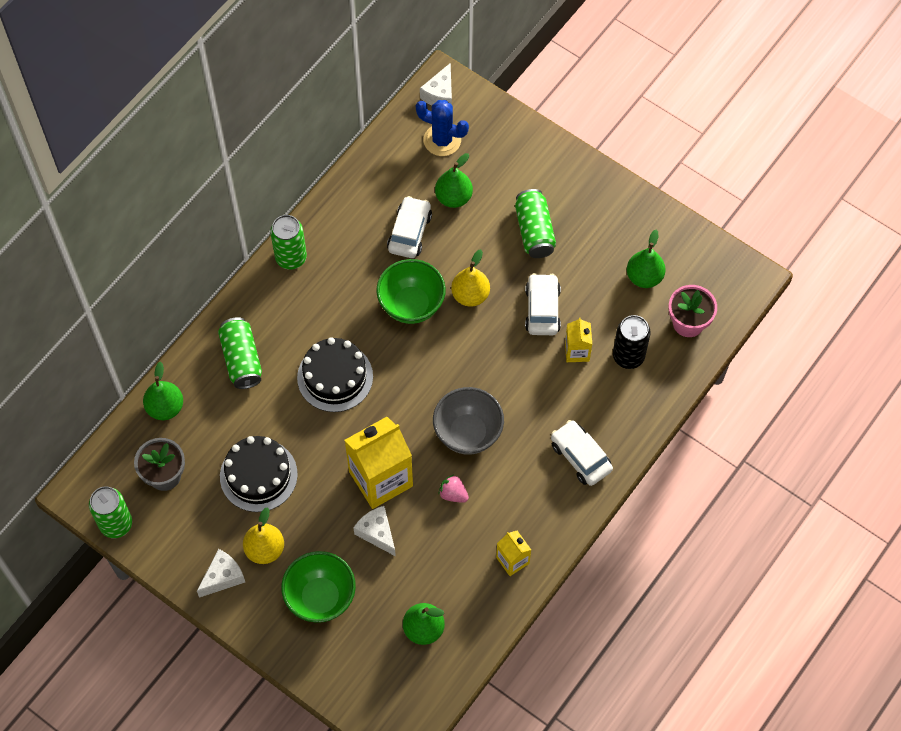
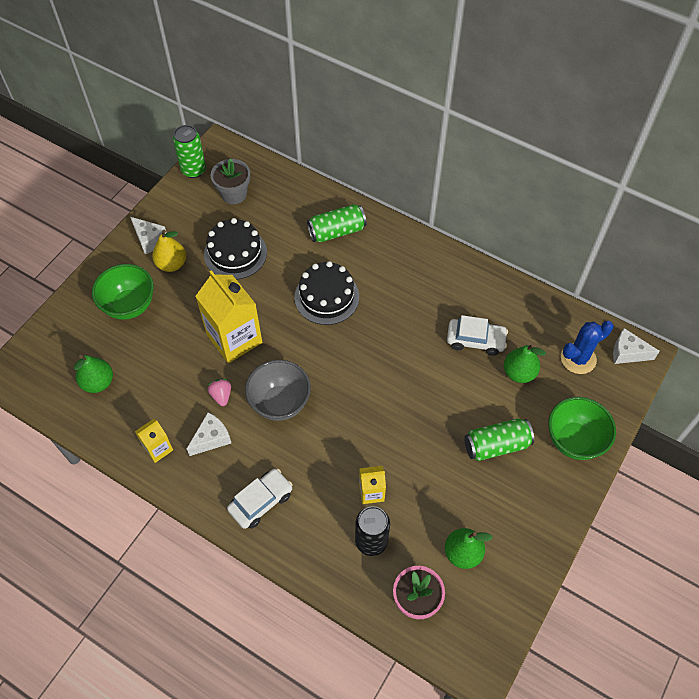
camera: 85 degrees right, 5 degrees down
green pear [143,362,183,420] -> none
green can [270,215,307,270] -> none
white cheese [353,506,396,556] -> white cheese moved to [187,412,231,456]
green bowl [376,259,446,324] -> green bowl moved to [548,397,616,460]
blue cactus [416,100,469,156] -> blue cactus turned 45 degrees clockwise [561,321,614,374]
pink strawberry [438,474,469,503] -> pink strawberry turned 45 degrees counterclockwise [208,379,231,406]
yellow pear [451,249,490,307] -> none
white car [525,273,561,335] -> none

